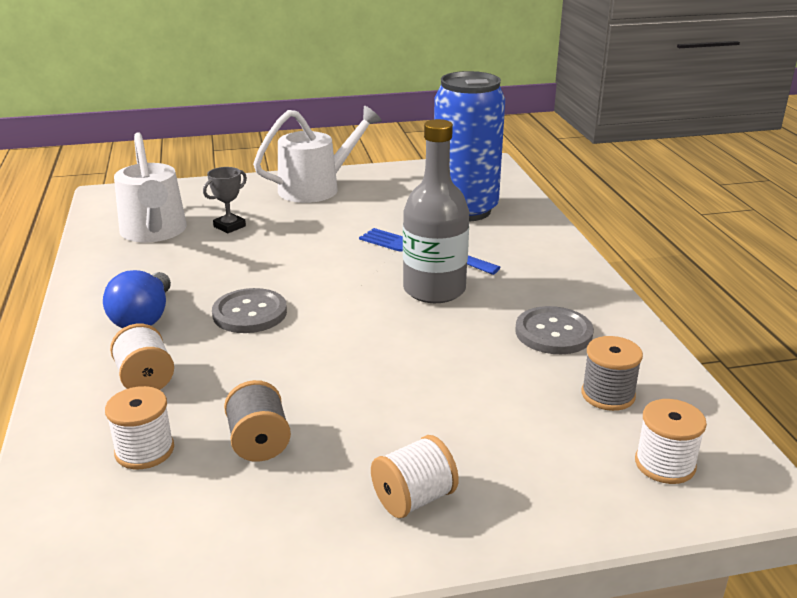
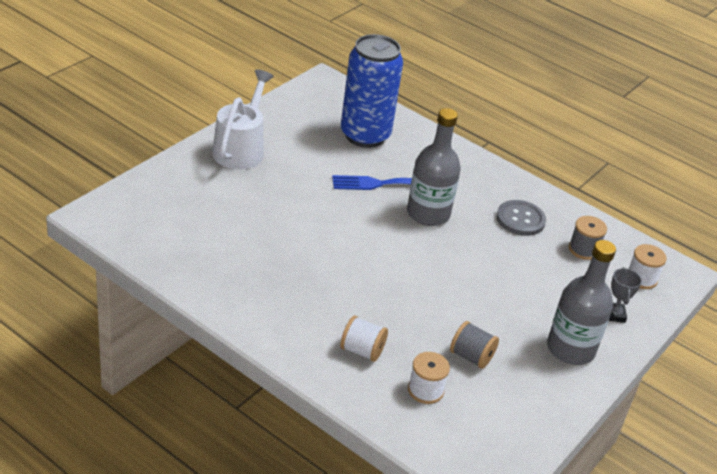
camera: 45 degrees left, 10 degrees up
blue light bulb [103,270,171,328] -> none
white watering can [114,132,187,242] -> none
grey trophy [203,167,247,233] -> grey trophy moved to [609,267,642,323]
grey button [212,288,287,333] -> none
white spool [371,435,459,518] -> grey bottle [547,240,616,365]

